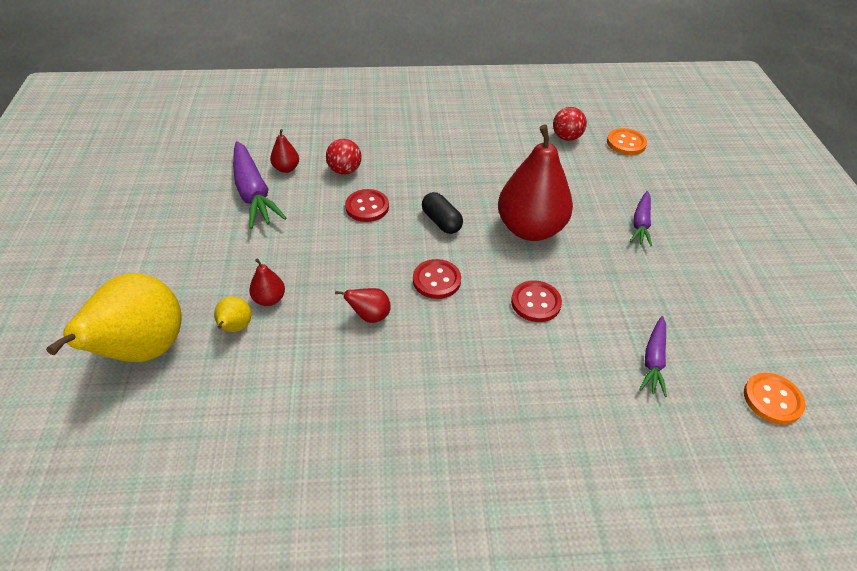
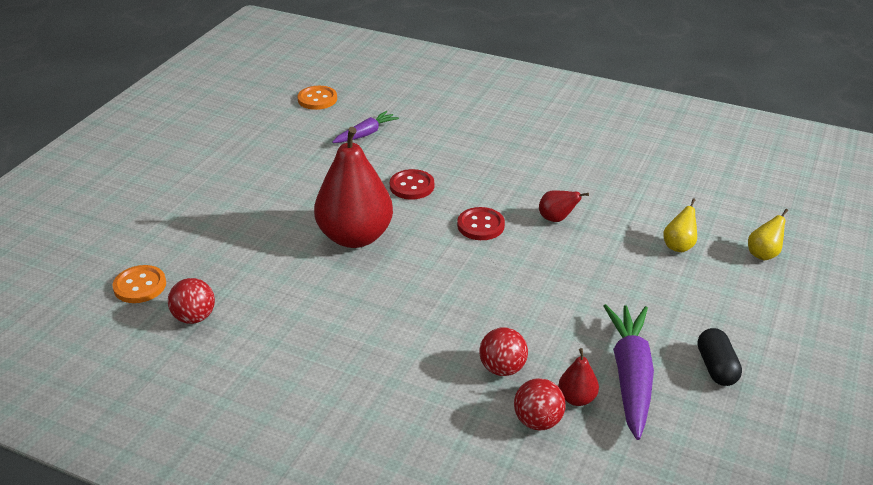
camera: 150 degrees left, 10 degrees down
yellow pear [46,273,182,362] -> yellow pear [748,209,788,260], size x0.43
red pear [249,259,285,306] -> none
red button [345,189,389,222] -> none
black capsule [422,192,463,234] -> black capsule moved to [698,328,742,386]
purple carrot [630,191,652,247] -> none
none -> red ball [514,378,566,430]

